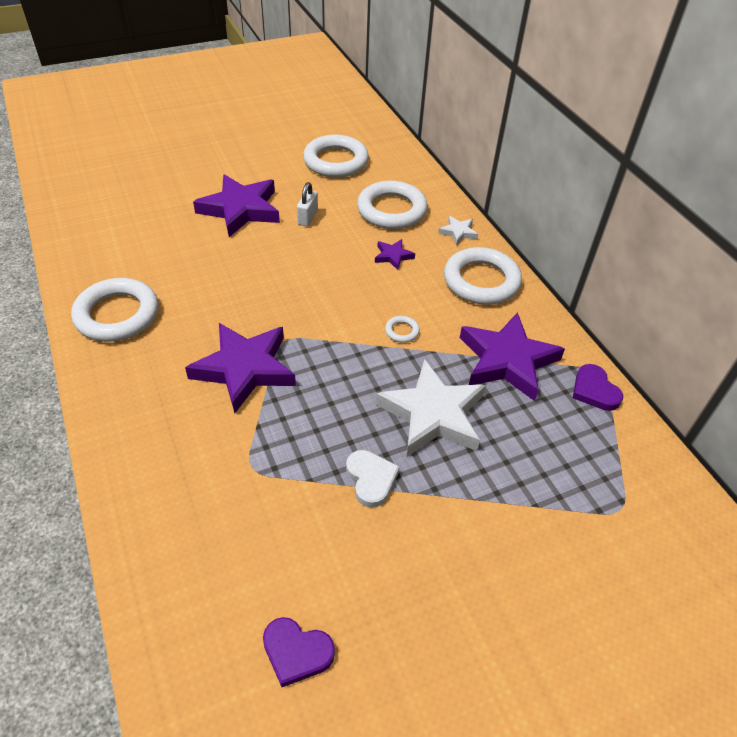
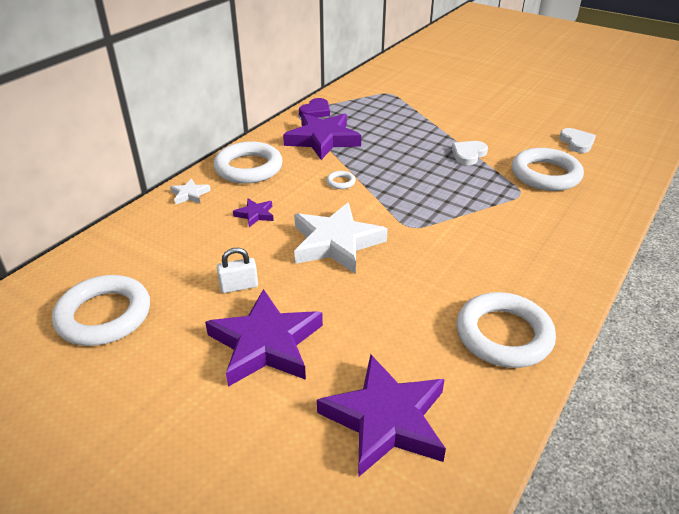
camera: 120 degrees left, 10 degrees down
purple star [185,323,296,413] -> purple star moved to [317,354,446,477]
purple heart [263,617,335,687] -> white heart [559,128,596,153]
white ring [357,181,428,229] -> white ring moved to [512,148,584,191]
white star [376,359,486,456] -> white star moved to [294,202,388,274]

